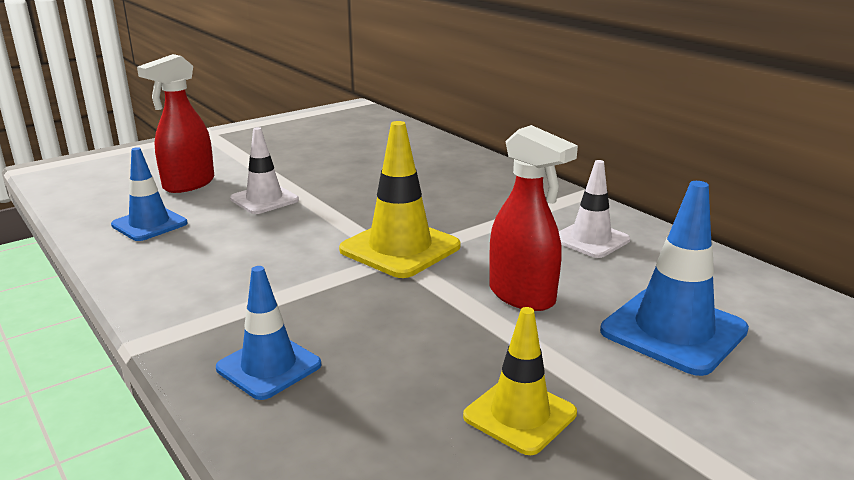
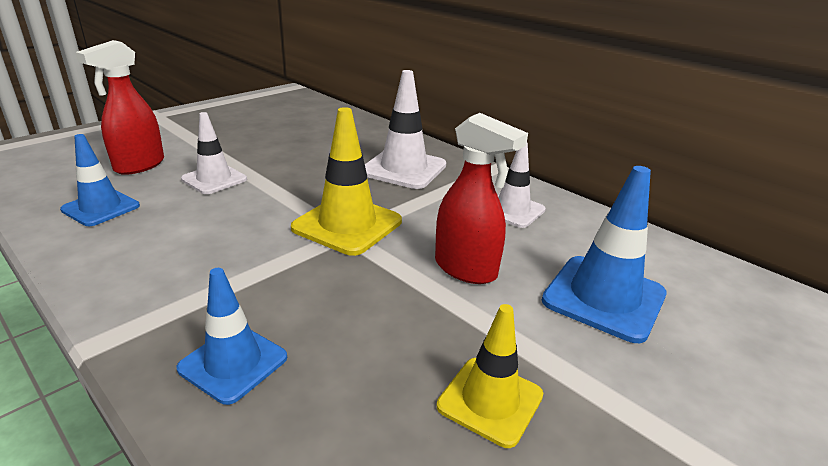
camera: 10 degrees left, 5 degrees up
none -> white traffic cone [365,70,446,189]

